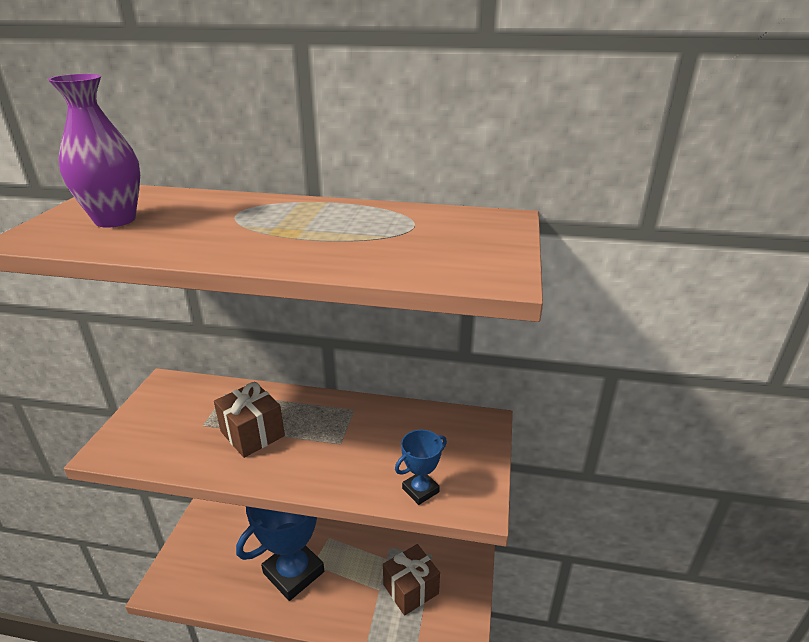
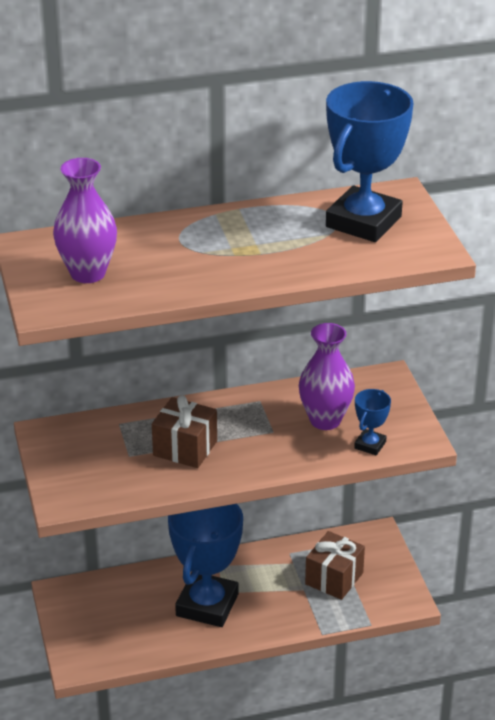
camera: 25 degrees left, 5 degrees up
none -> purple vase [299,323,355,430]
none -> blue trophy [326,81,414,242]

